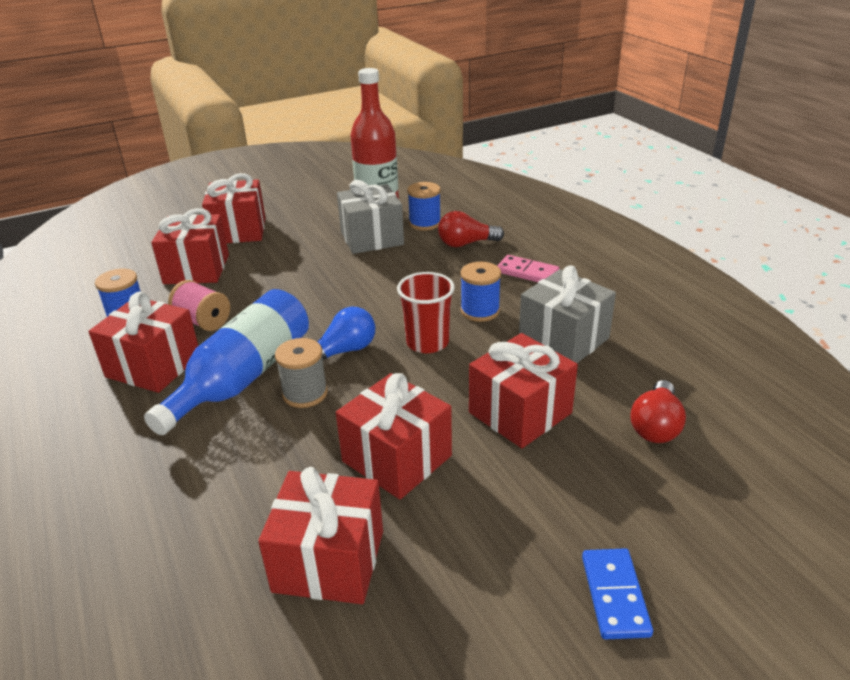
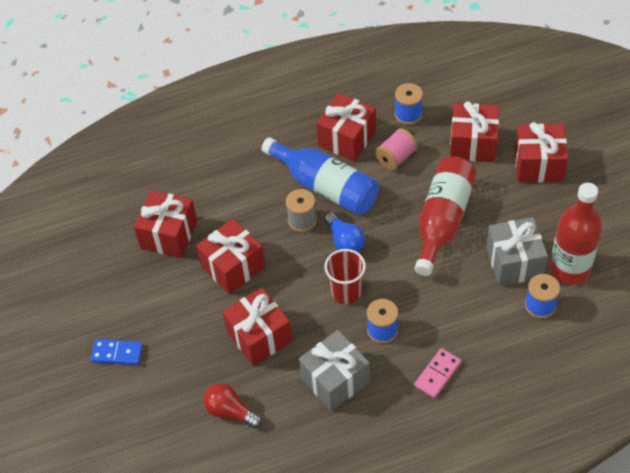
camera: 100 degrees right, 20 degrees up
red light bulb [438,211,504,247] -> none
none -> red bottle [415,156,476,276]

